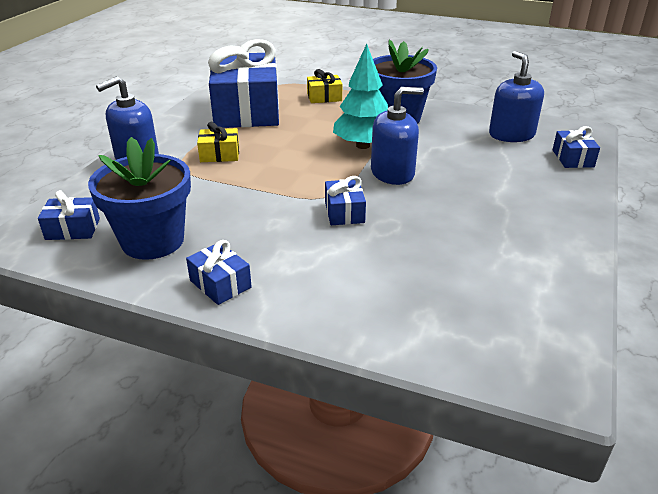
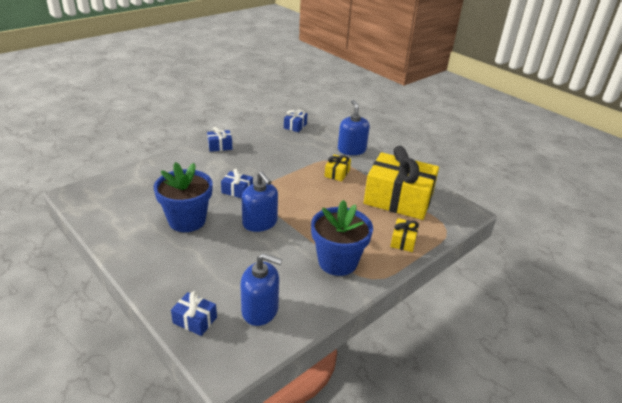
camera: 115 degrees right, 0 degrees up
blue flower pot [88,137,191,260] -> blue flower pot moved to [154,162,213,232]
blue gift [208,39,279,128] -> yellow gift [364,146,439,220]
turquoise tree [333,44,388,149] -> none
blue soap dispenser [371,87,424,185] -> blue soap dispenser turned 45 degrees counterclockwise [241,171,278,232]

